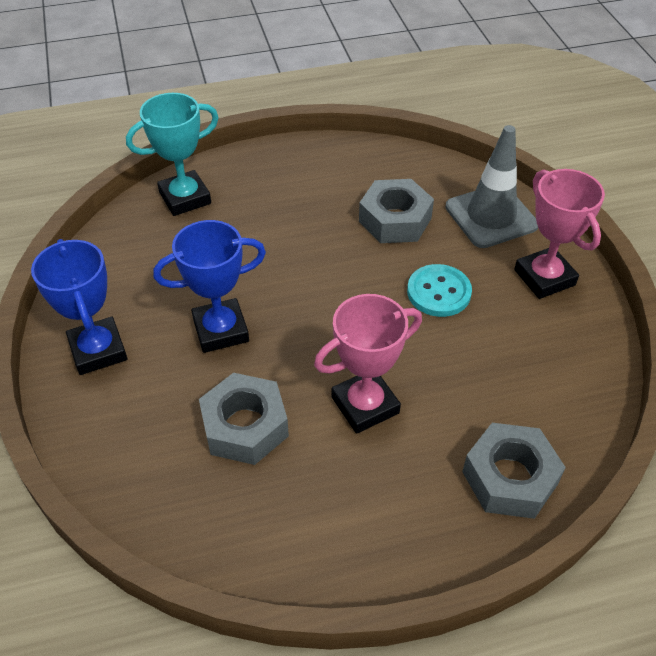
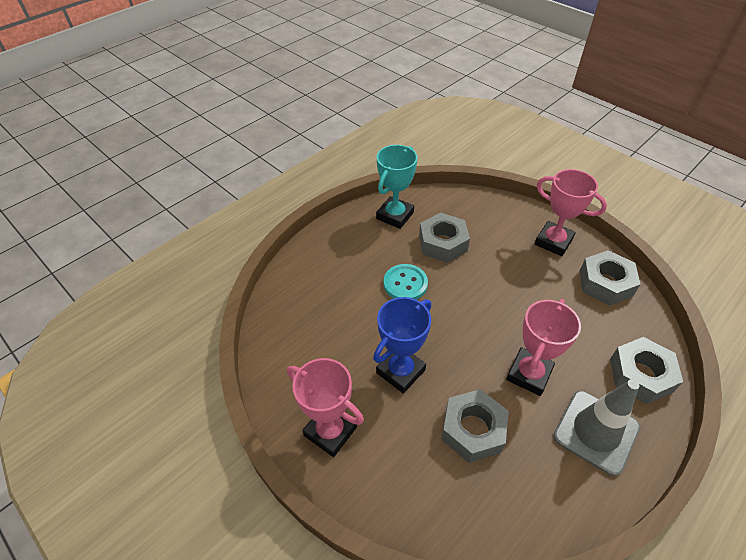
camera: 30 degrees left, 0 degrees up
blue trophy [31,239,127,375] -> pink trophy [287,358,364,457]
turquoise trophy [126,93,219,216] -> turquoise trophy moved to [376,145,418,229]
turquoise button [407,264,472,317] -> turquoise button moved to [383,264,428,300]
grey traffic cone [445,125,538,248] -> grey traffic cone moved to [553,379,640,476]
none -> grey nut [580,250,641,305]

